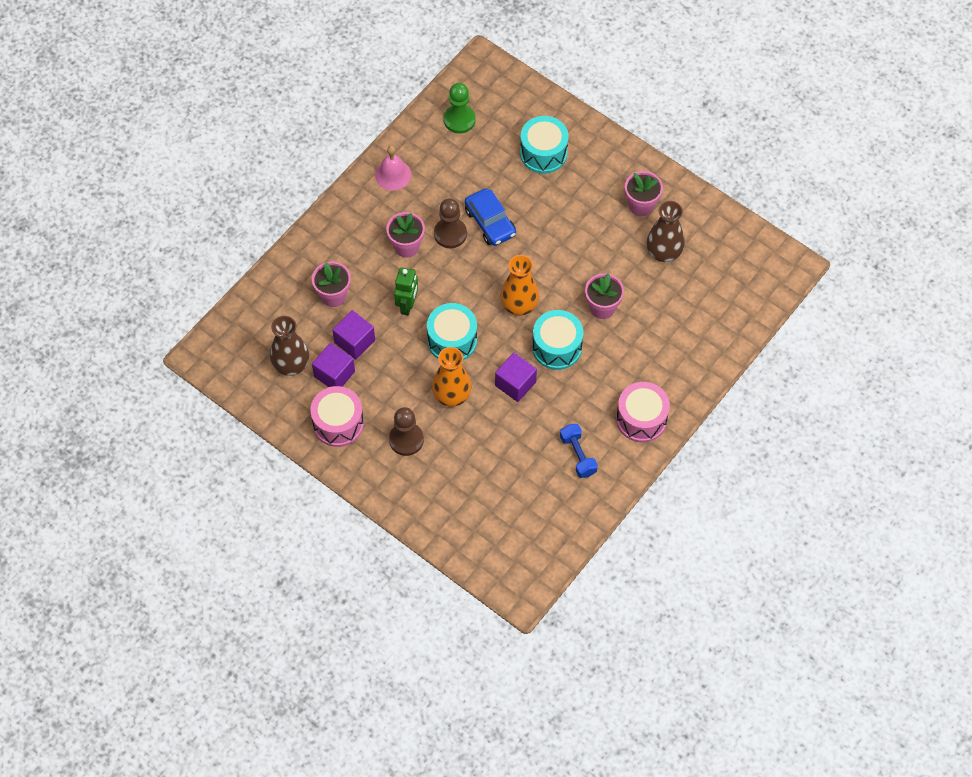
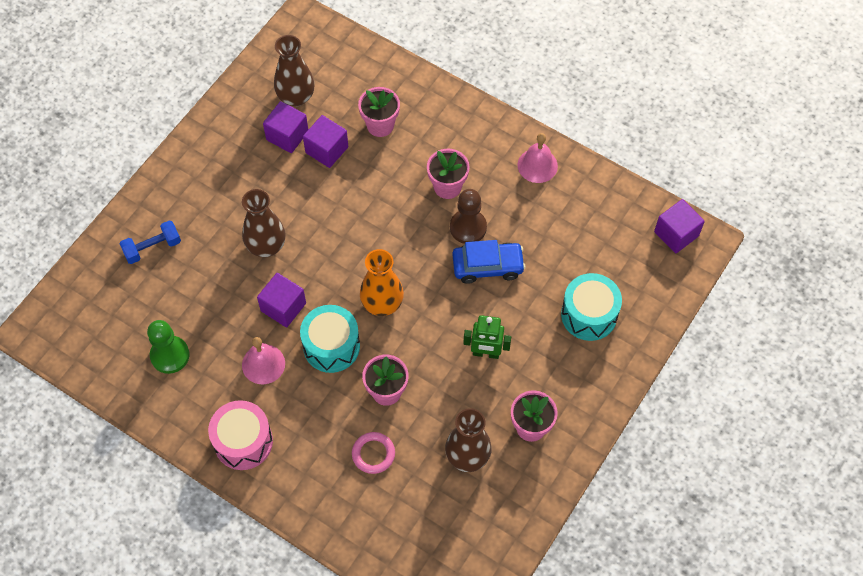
camera: 85 degrees right, 0 degrees up
pink drum [310,386,364,447] -> none
brown pawn [389,407,424,456] -> none
green robot [394,267,418,316] -> green robot moved to [463,315,511,359]
turquoise drum [427,303,477,360] -> none
orange vase [432,347,471,407] -> brown vase [242,189,286,257]
green pawn [444,83,476,134] -> green pawn moved to [147,320,189,374]
blue car [465,189,516,246] -> blue car turned 150 degrees counterclockwise [452,240,526,284]
blue dumbbell [560,424,598,478] -> blue dumbbell moved to [120,221,181,264]
none -> pink bell [242,337,285,384]
none -> pink ring [352,432,395,474]
none -> purple cube [654,199,705,253]

